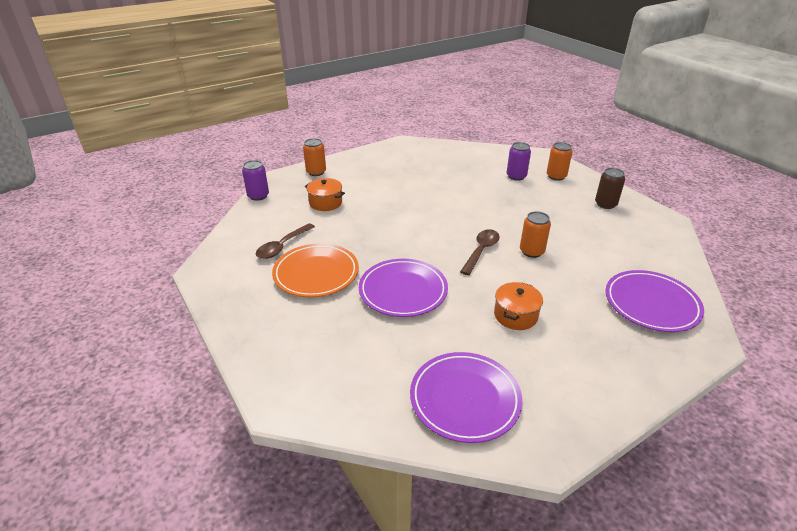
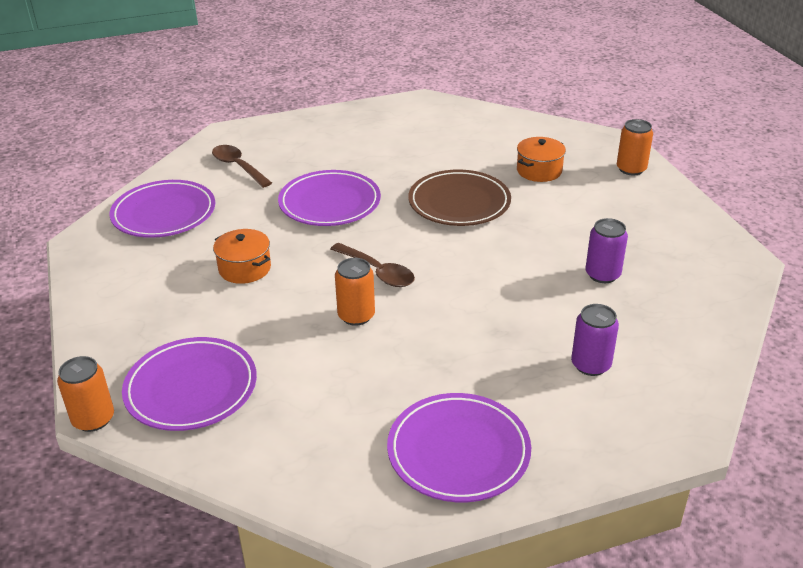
camera: 105 degrees right, 0 degrees up
purple can [242,160,269,201] -> purple can moved to [585,218,628,283]
brown spoon [256,223,315,259] -> brown spoon moved to [212,145,272,188]
orange plate [272,243,359,297] -> none
orange can [547,142,573,181] -> orange can moved to [57,356,114,432]
brown can [595,168,625,209] -> purple plate [387,393,531,502]
none -> brown plate [408,170,511,226]

